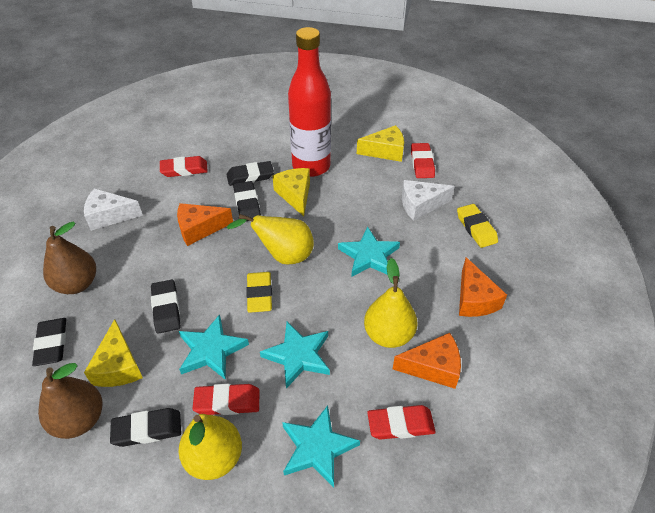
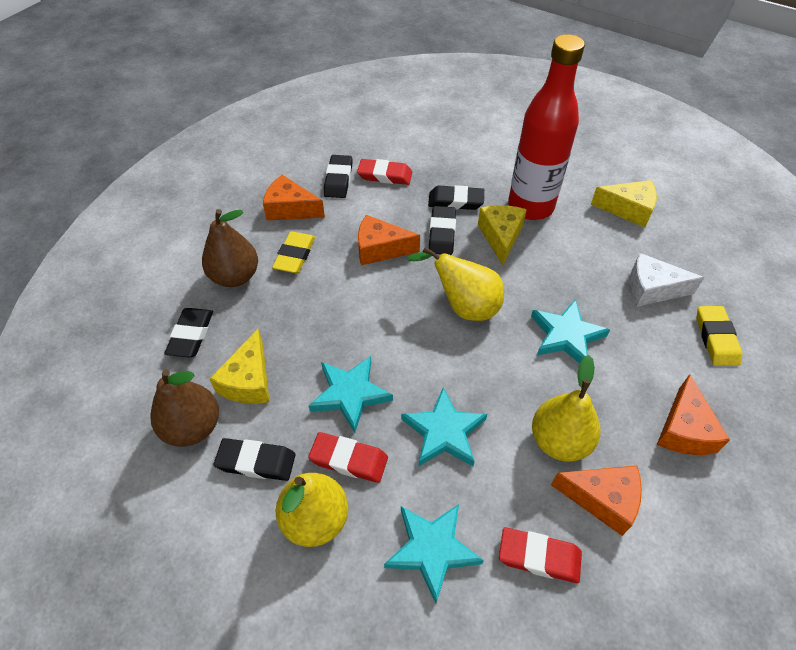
camera: 20 degrees right, 5 degrees up
white cheese [84,188,143,231] -> orange cheese [263,175,325,221]
black eraser [151,280,180,334] -> black eraser moved to [324,155,353,198]
yellow eraser [246,272,272,313] -> yellow eraser moved to [272,231,315,273]
red eraser [411,143,435,178] -> none

